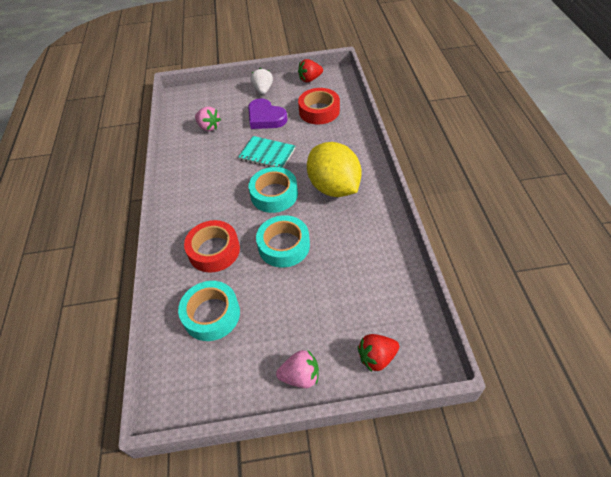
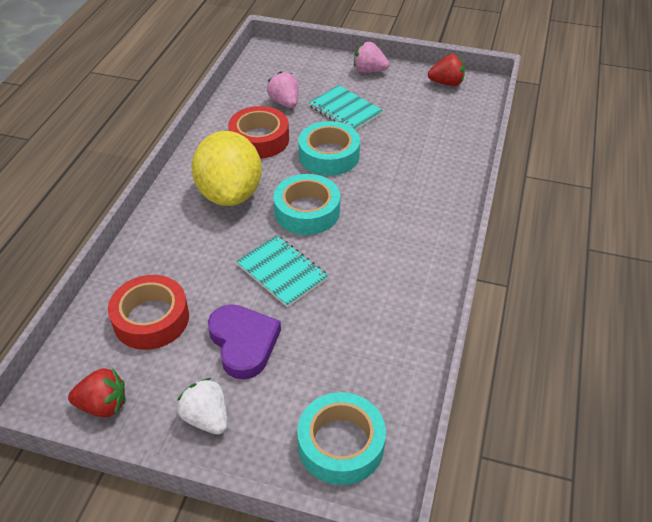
camera: 160 degrees left, 5 degrees down
turquoise tape [178,281,240,341] -> turquoise tape moved to [297,392,386,485]
red tape [184,220,240,273] -> red tape moved to [228,106,289,159]
pink strawberry [195,107,221,131] -> pink strawberry moved to [267,71,298,108]
white strawberry [251,68,273,94] -> white strawberry turned 120 degrees clockwise [177,378,227,435]
red strawberry [358,334,399,372] -> red strawberry moved to [428,54,465,86]
none -> turquoise notebook [309,85,383,130]

